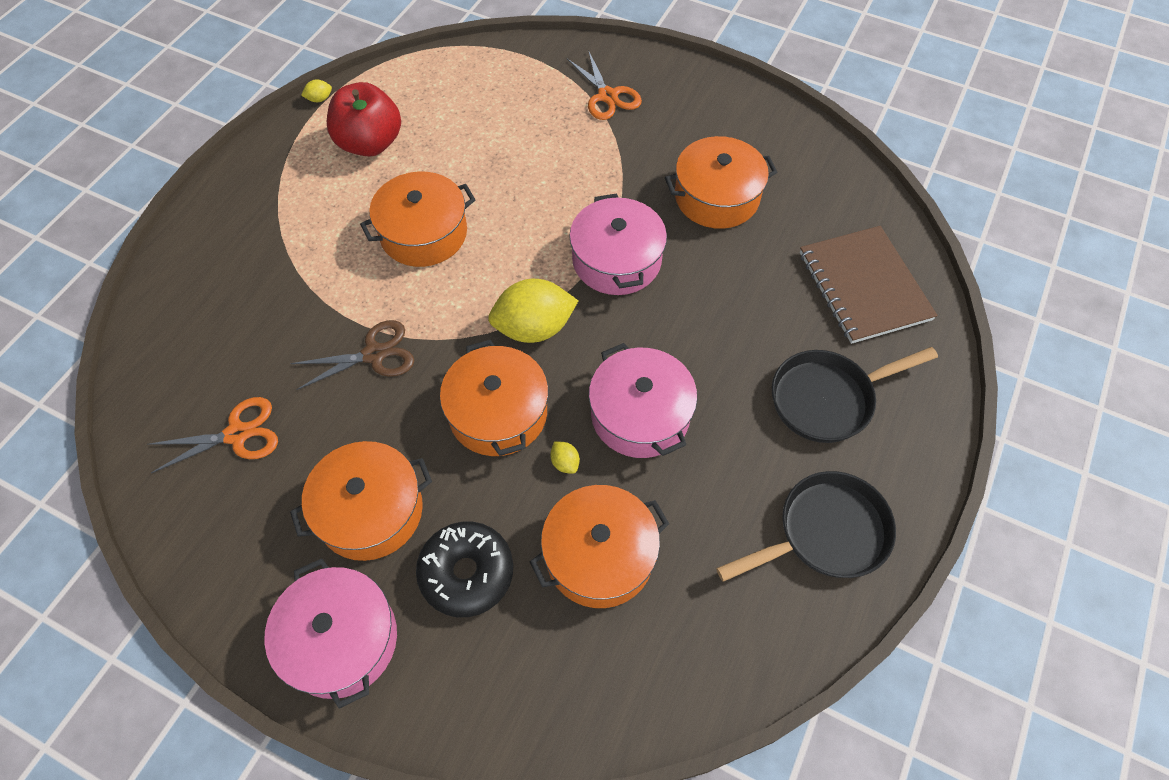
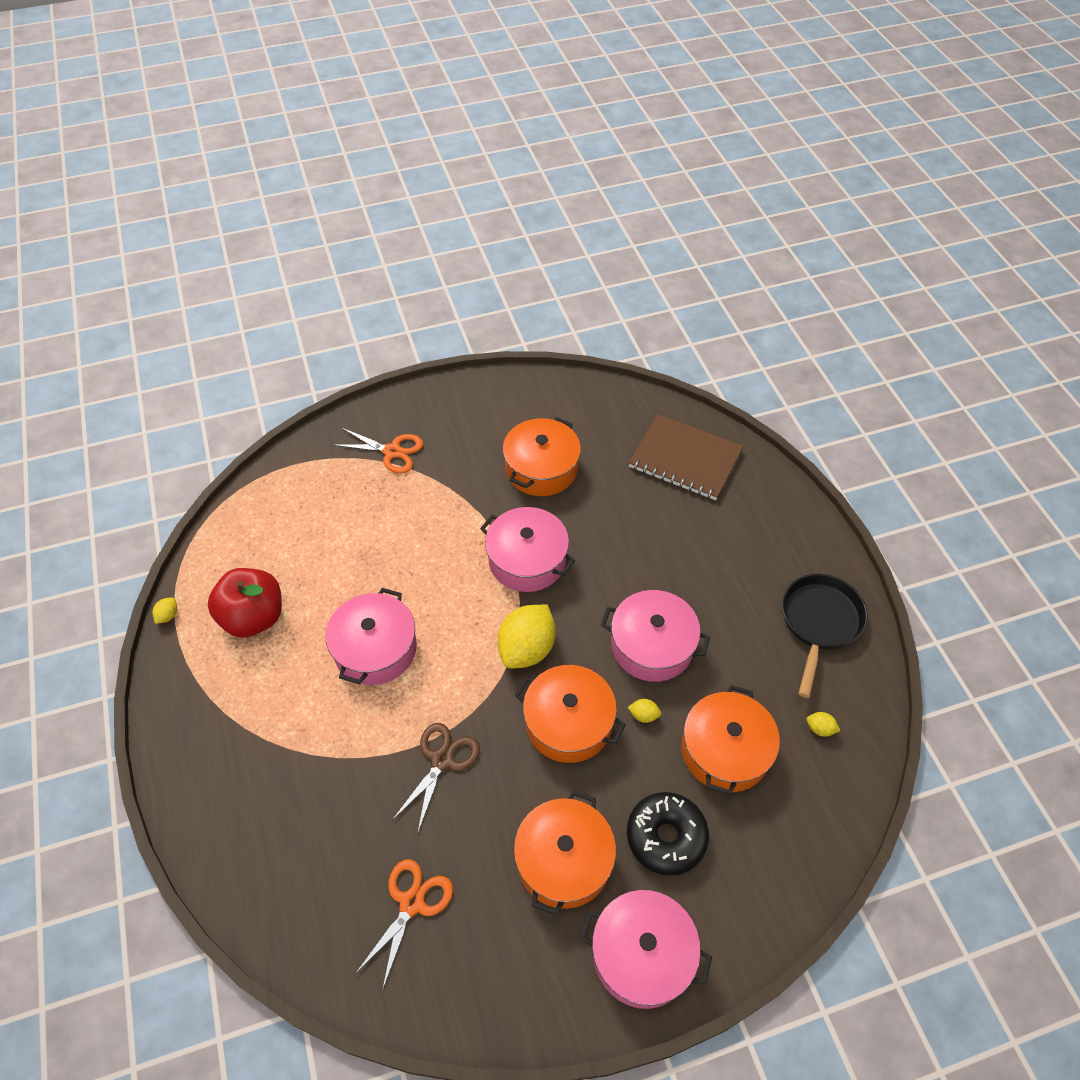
camera: 45 degrees left, 5 degrees down
orange pot [360,172,476,267] -> pink pot [325,588,417,685]
black pan [772,347,938,443] -> none
none -> yellow lemon [807,712,840,737]

